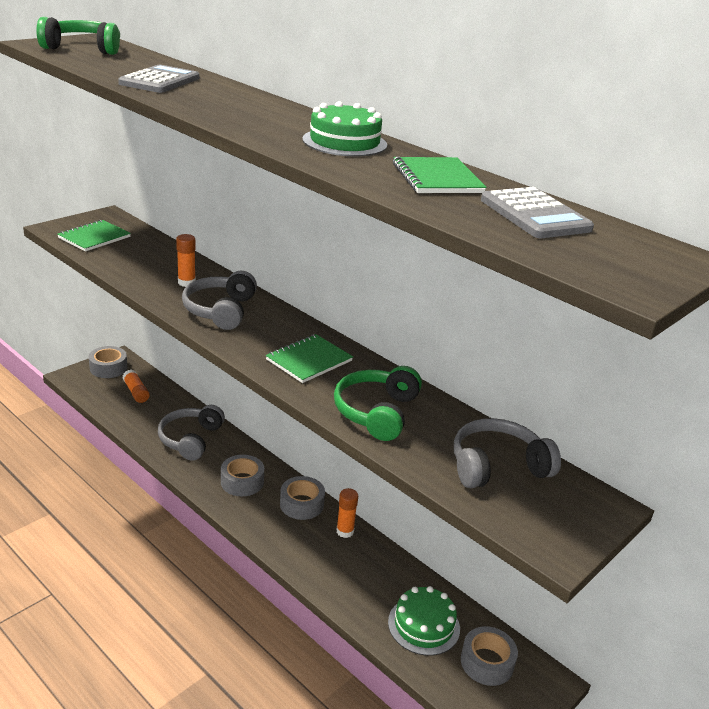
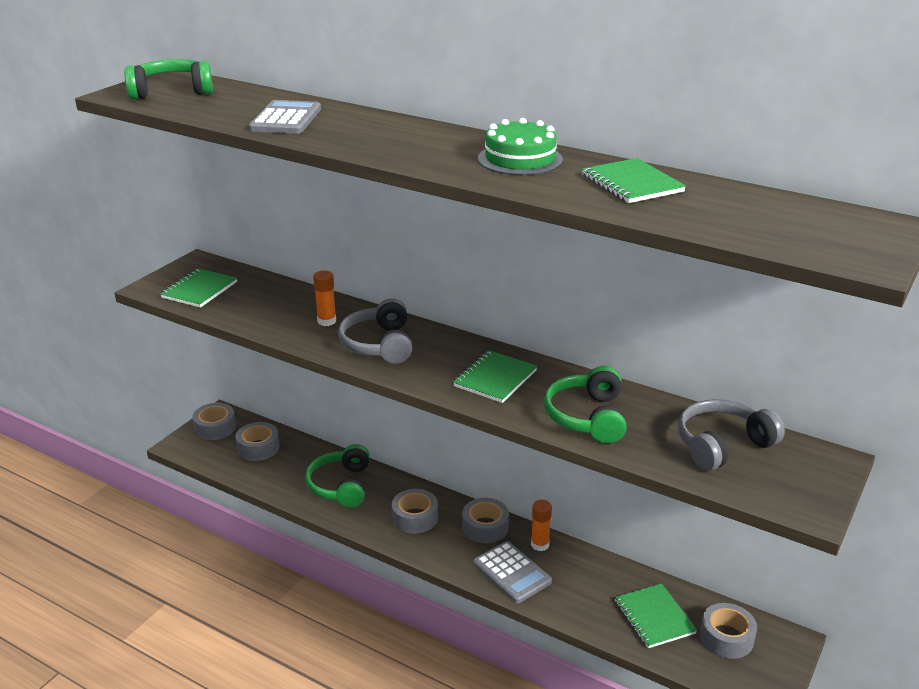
camera: 10 degrees left, 0 degrees up
orange glue stick [122,370,150,403] -> grey tape [235,422,280,461]
grey headphones [158,405,225,461] -> green headphones [305,444,370,508]
green cake [388,586,460,656] -> green notebook [615,583,697,648]
grey calculator [481,187,594,238] -> grey calculator moved to [473,541,552,603]

